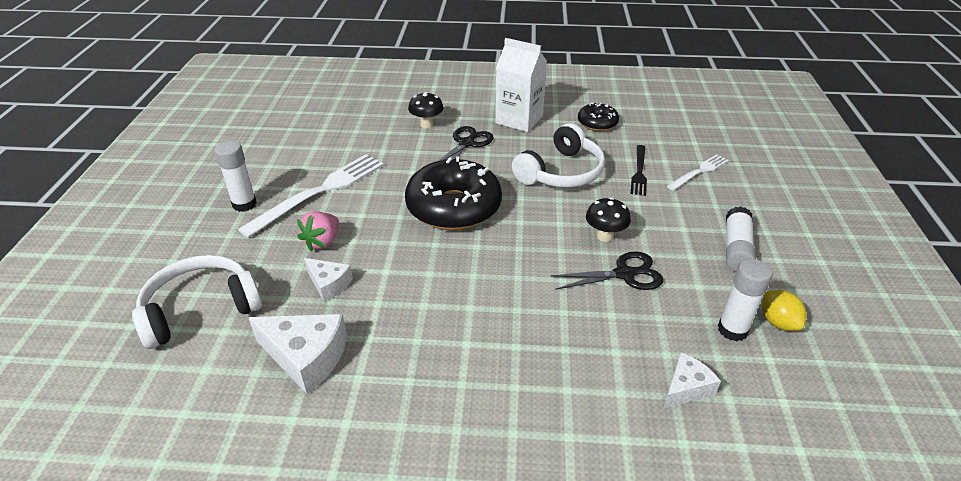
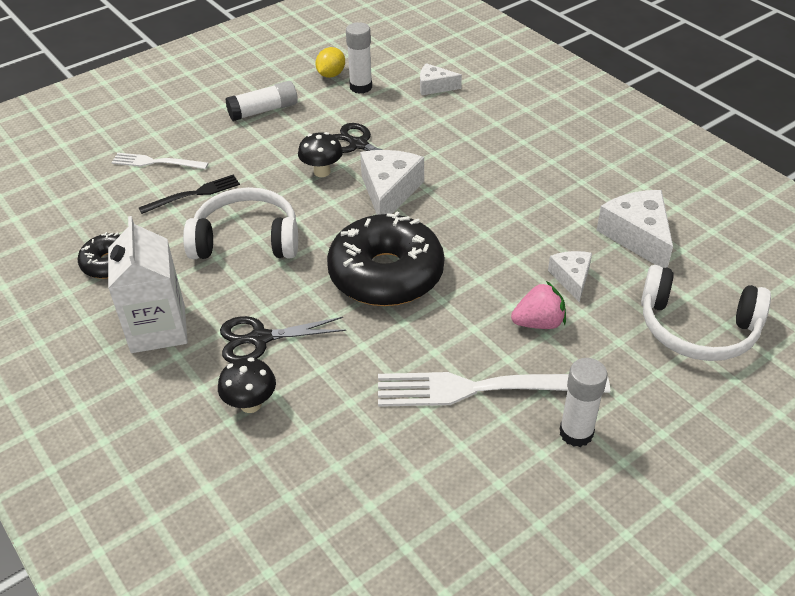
camera: 130 degrees left, 5 degrees up
none -> white cheese [360,150,424,215]

